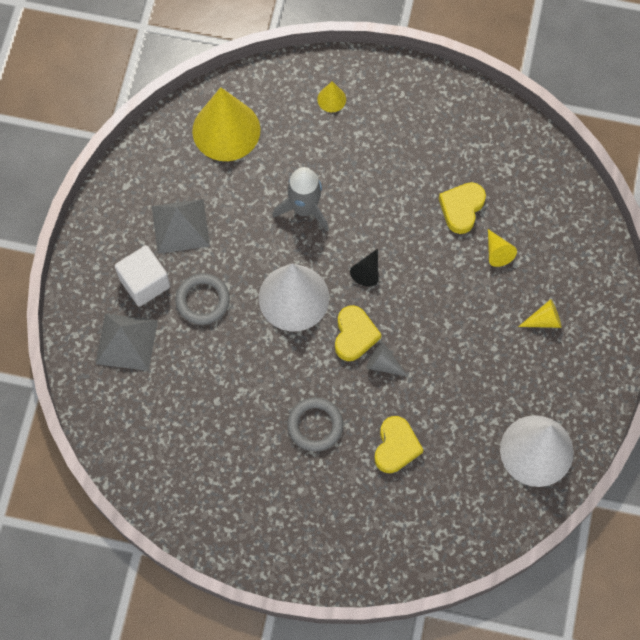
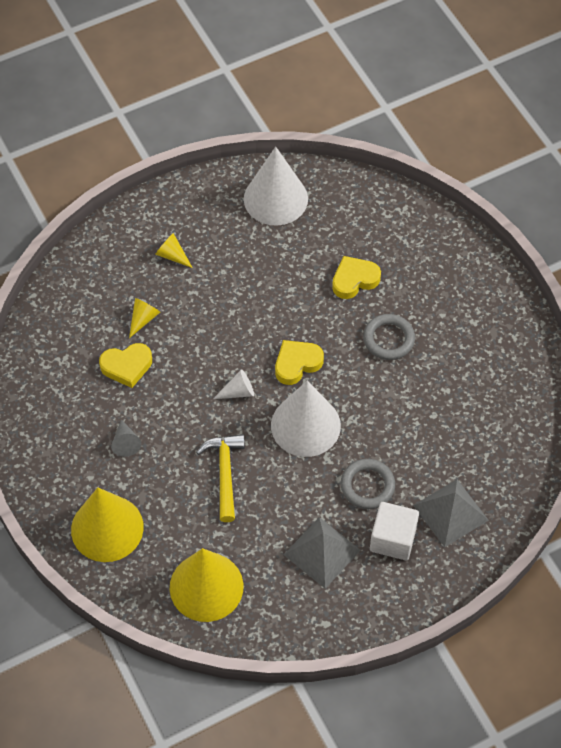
camera: 130 degrees left, 10 degrees down
grey rocket [272,167,329,232] -> yellow hammer [196,434,245,522]
yellow cone [317,81,346,112] -> yellow cone [71,487,144,562], size x2.34
black cone [350,249,379,287] -> white cone [213,369,254,399]
grey cone [367,343,409,377] -> grey cone moved to [111,419,142,457]

